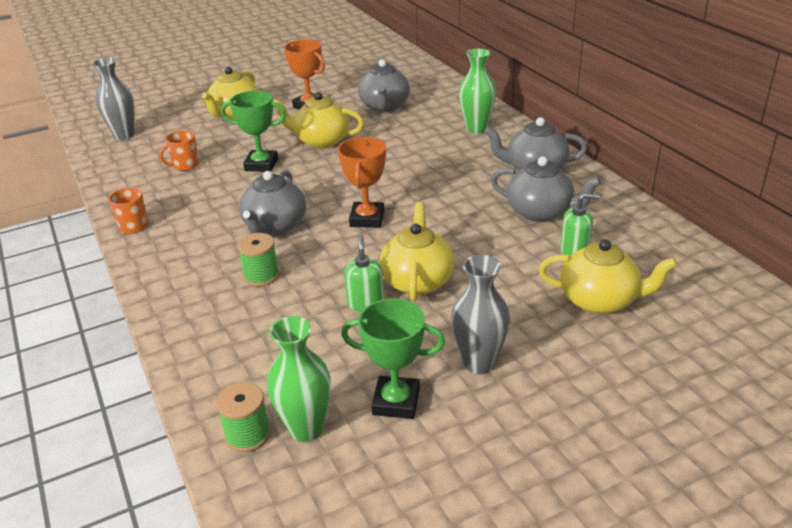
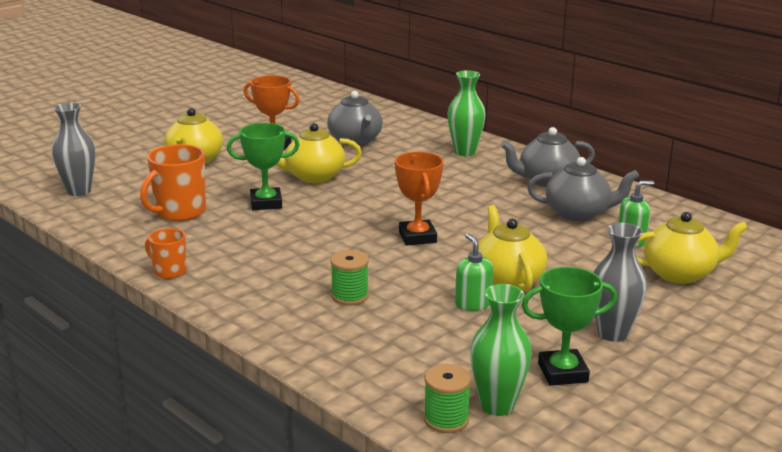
camera: 20 degrees left, 10 degrees down
orange mug [159,130,199,171] -> orange mug [140,144,206,221], size x1.72
grey teapot [239,170,306,236] -> none

